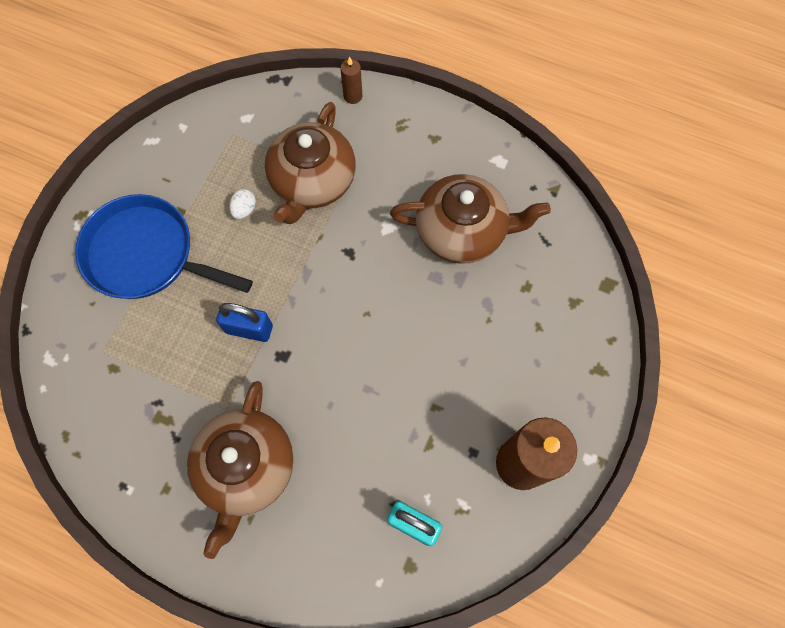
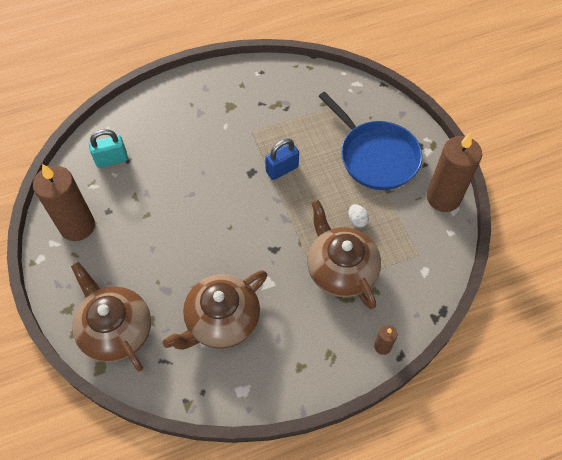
camera: 135 degrees right, 10 degrees down
blue pan [75,194,253,299] -> blue pan turned 75 degrees clockwise [319,92,422,190]
brown teapot [187,381,294,559] -> brown teapot moved to [71,262,151,372]
none -> brown candle [427,133,482,212]

